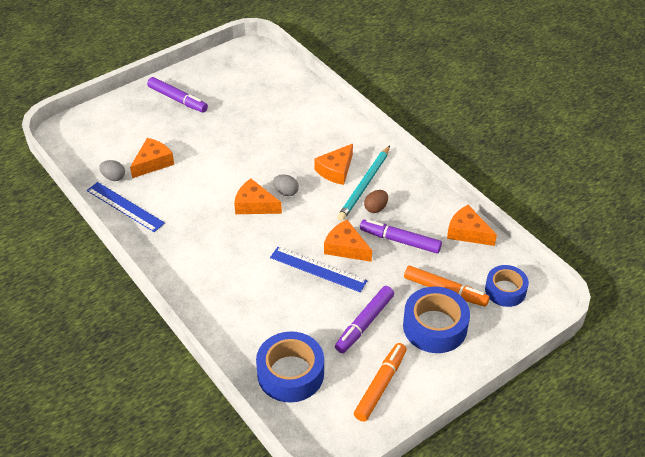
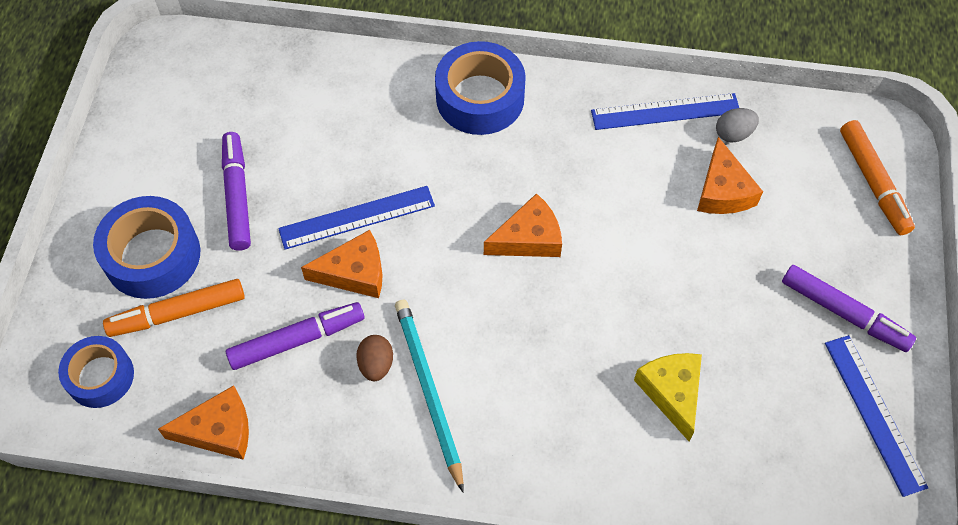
camera: 135 degrees right, 15 degrees up
purple marker [147,77,208,112] -> purple marker turned 135 degrees counterclockwise [782,265,916,352]
blue tape [256,331,324,403] -> blue tape moved to [435,41,526,135]
grey egg [273,175,299,196] -> none
orange cheese [314,144,353,185] -> none
orange marker [354,343,407,422] -> orange marker moved to [840,120,915,235]
none -> yellow cheese [634,353,702,441]
none -> blue ruler [825,335,928,497]

